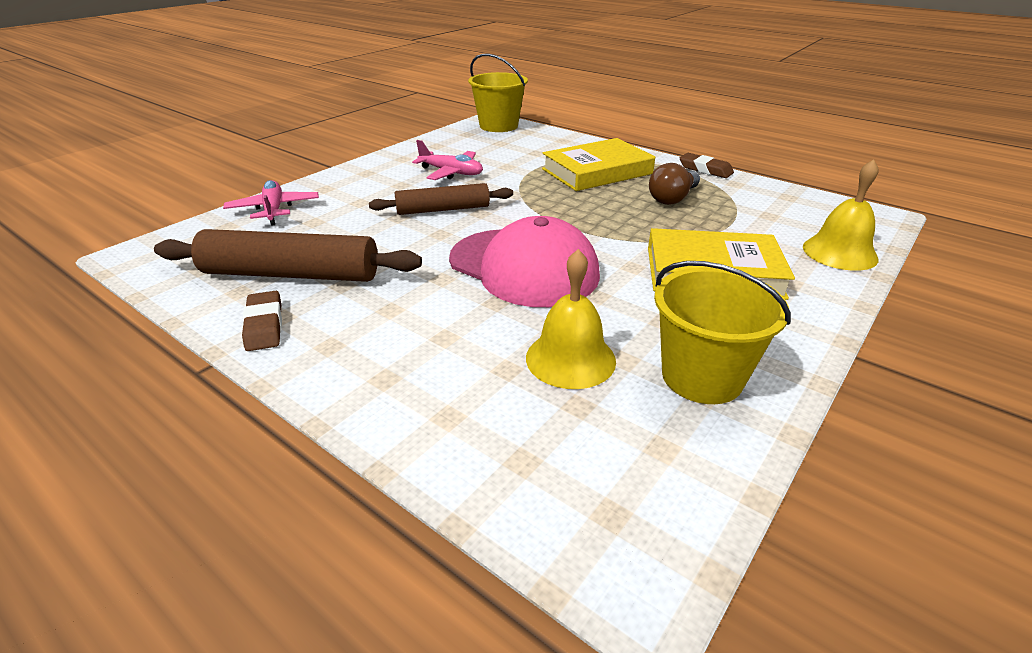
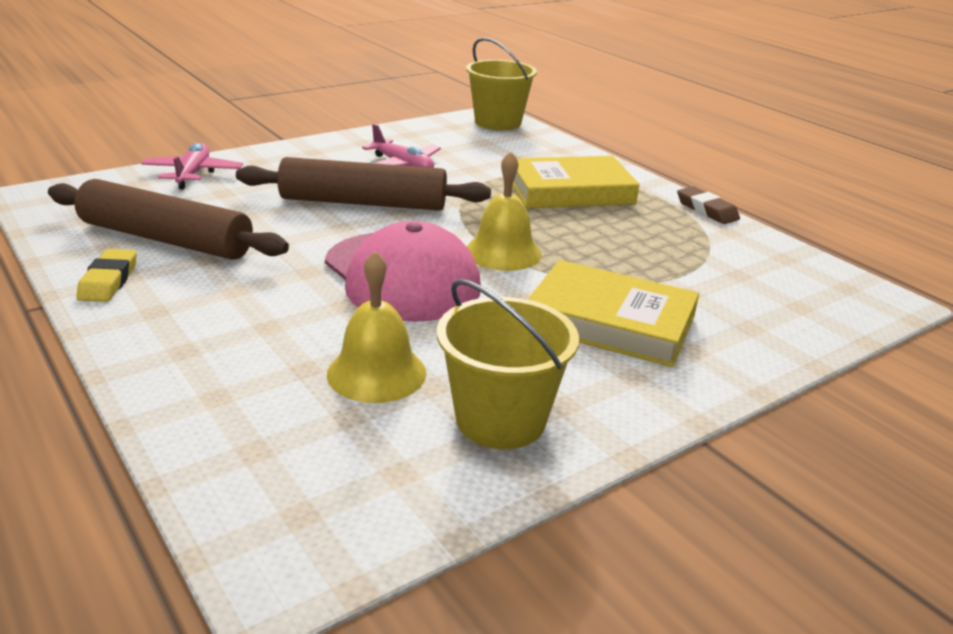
camera: 15 degrees right, 5 degrees down
brown eraser [242,291,282,351] -> yellow eraser [76,249,137,302]
brown rolling pin [369,183,513,215] -> brown rolling pin [236,157,491,211], size x1.56
brown light bulb [649,163,700,205] -> none
yellow bell [803,159,879,271] -> yellow bell moved to [467,151,542,271]

